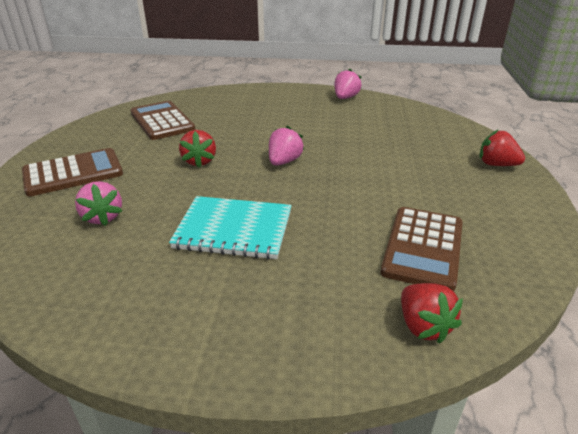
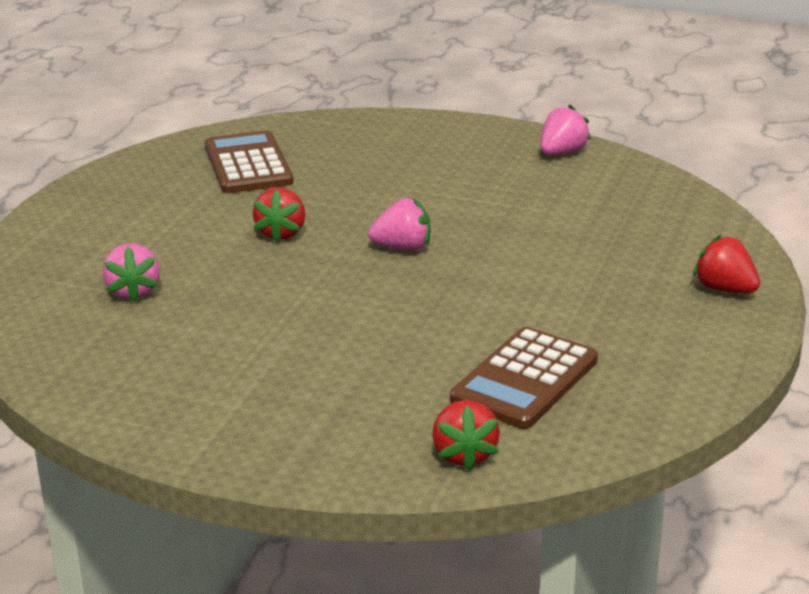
camera: 15 degrees right, 5 degrees down
brown calculator [22,148,123,196] -> none
turquoise notebook [169,196,292,259] -> none
pink strawberry [269,125,304,166] -> pink strawberry turned 45 degrees clockwise [368,198,431,251]

